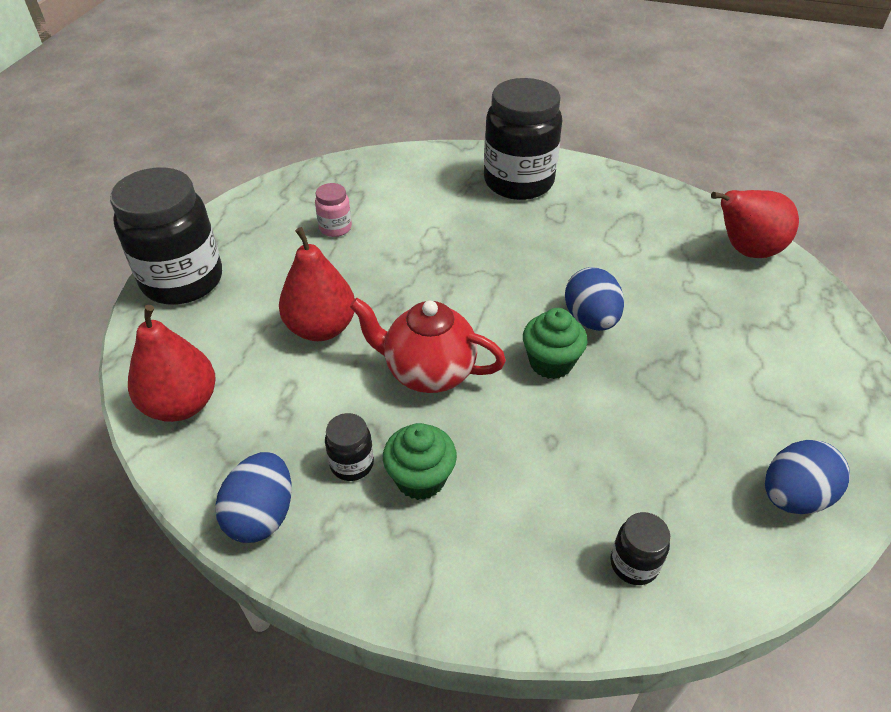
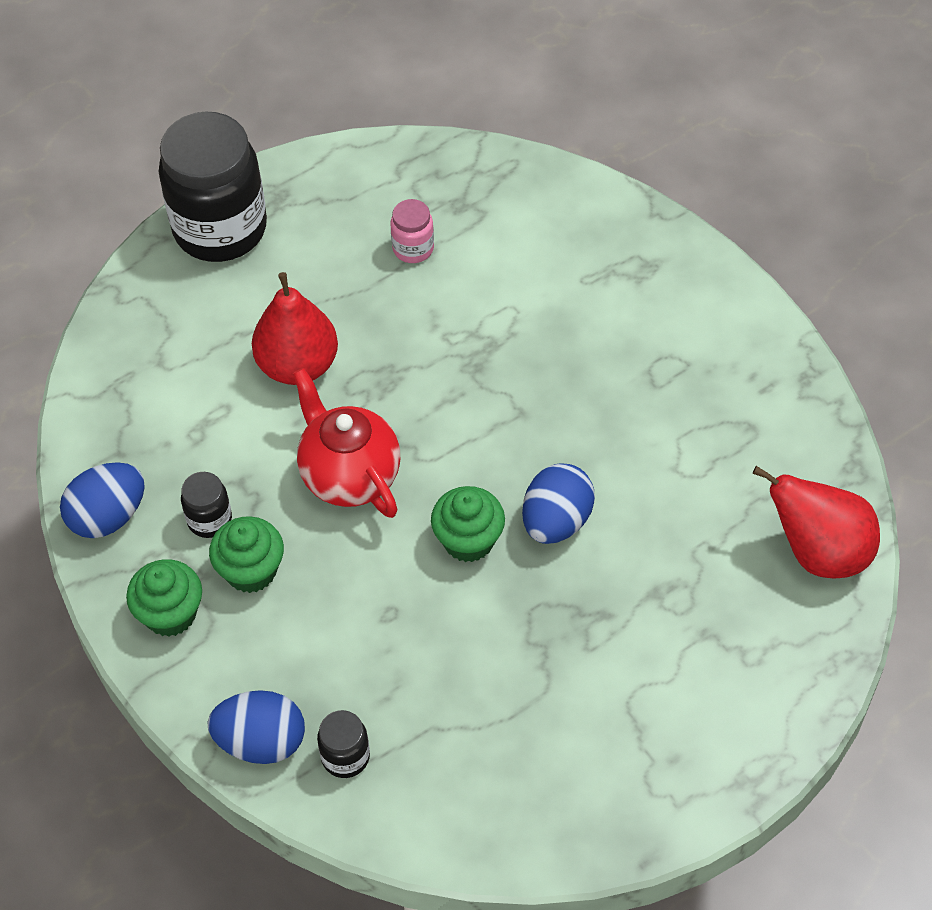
camera: 40 degrees right, 10 degrees up
red pear [128,305,216,422] -> none
black jar [484,78,562,200] -> none
blue egg [765,440,850,514] -> blue egg moved to [207,690,305,764]
none -> green cupcake [126,559,202,637]

